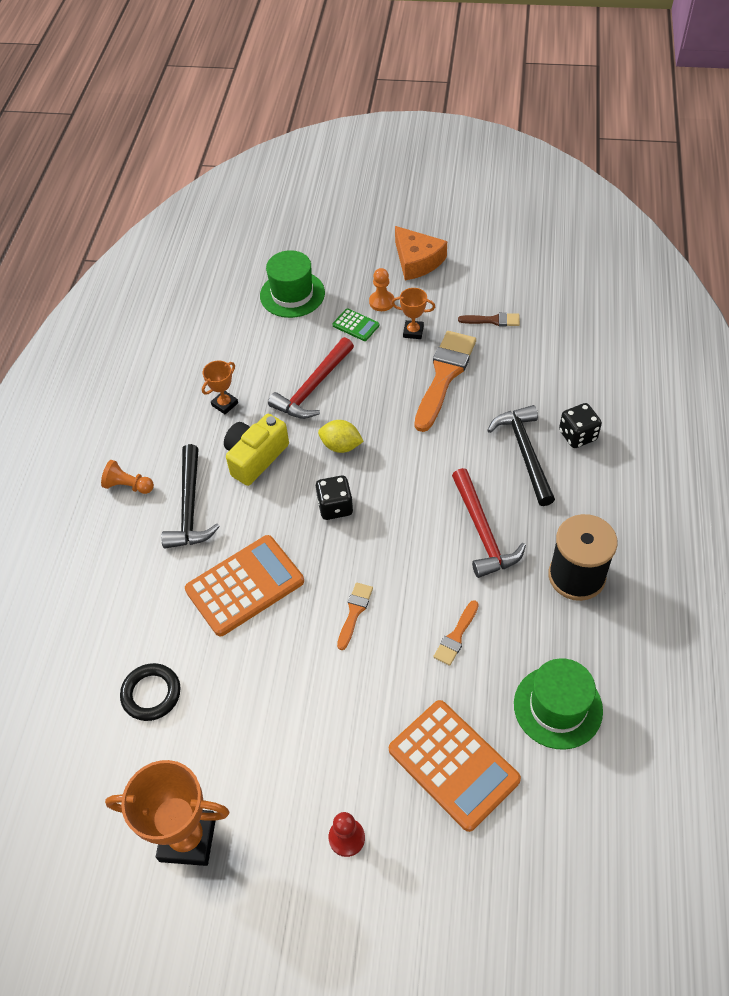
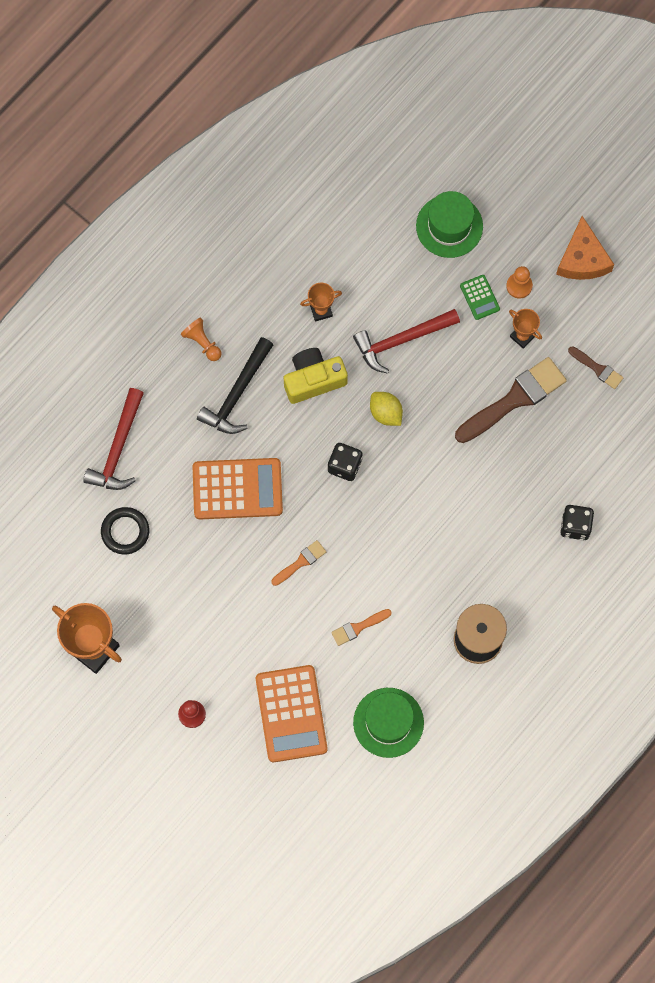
camera: 30 degrees right, 20 degrees up
orange brush [415,331,476,432] -> brown brush [455,357,567,443]
red hammer [452,468,526,578] -> red hammer moved to [83,388,144,490]
black hammer [487,405,555,506] -> none

